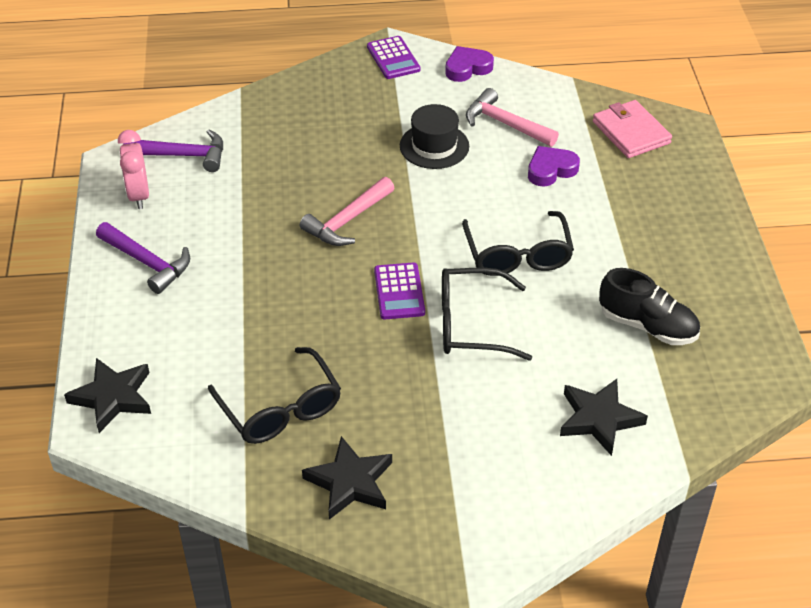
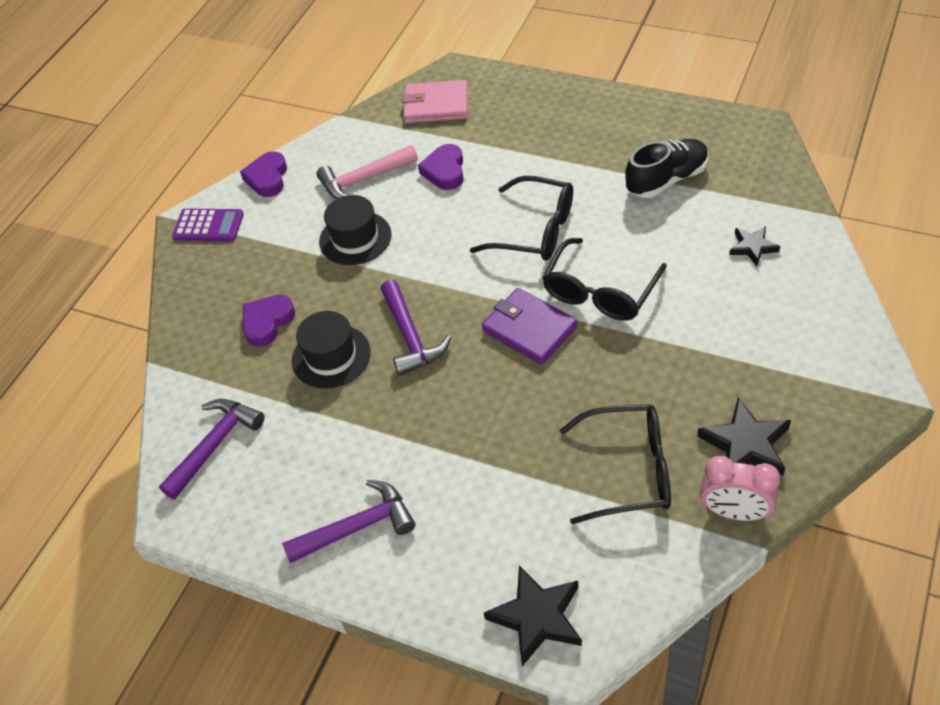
camera: 55 degrees left, 5 degrees up
pink clock [118,130,149,209] -> pink clock moved to [700,456,780,521]
pink hammer [300,177,394,246] -> purple hammer [381,280,451,376]
purple calculator [374,262,425,319] -> purple wallet [482,288,577,365]
black star [560,379,648,456] -> black star [729,226,780,266], size x0.61
none -> purple heart [243,295,295,347]
none -> black hat [292,311,371,389]

